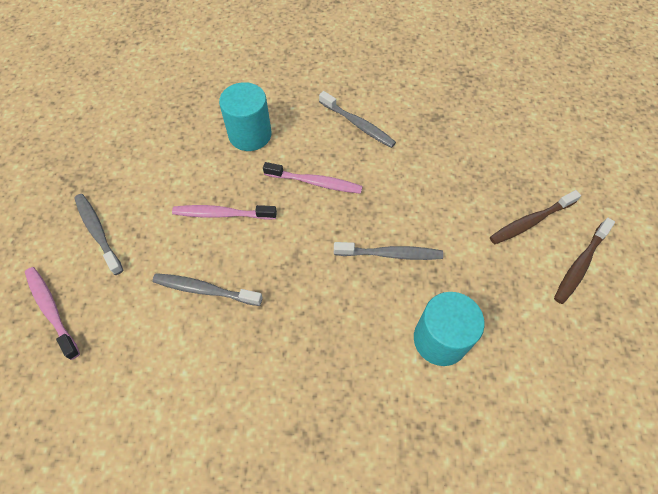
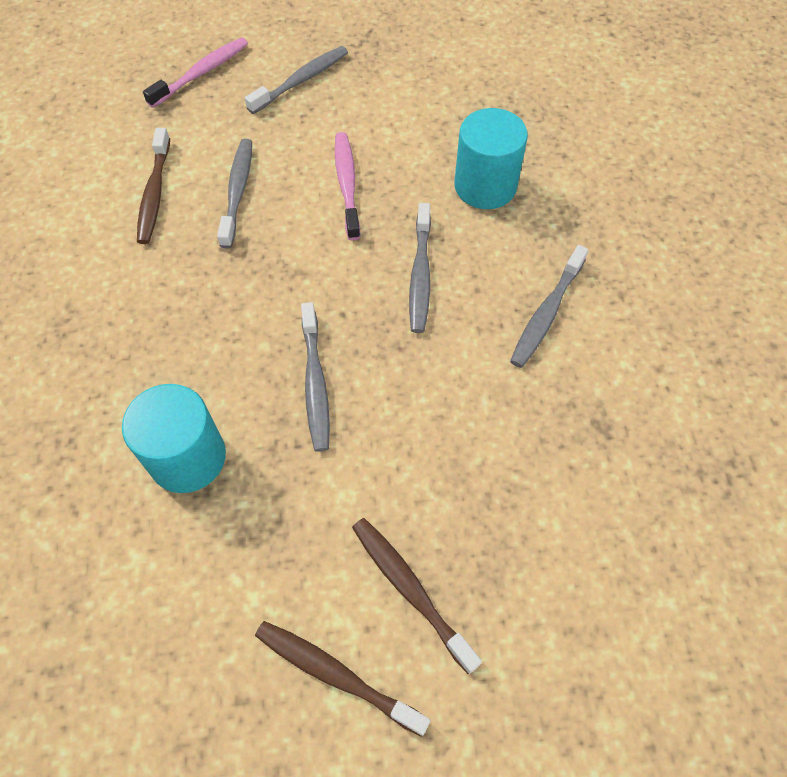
camera: 80 degrees right, 0 degrees up
pink toothbrush [263,162,363,194] -> grey toothbrush [409,203,431,333]
none -> brown toothbrush [137,128,170,244]

